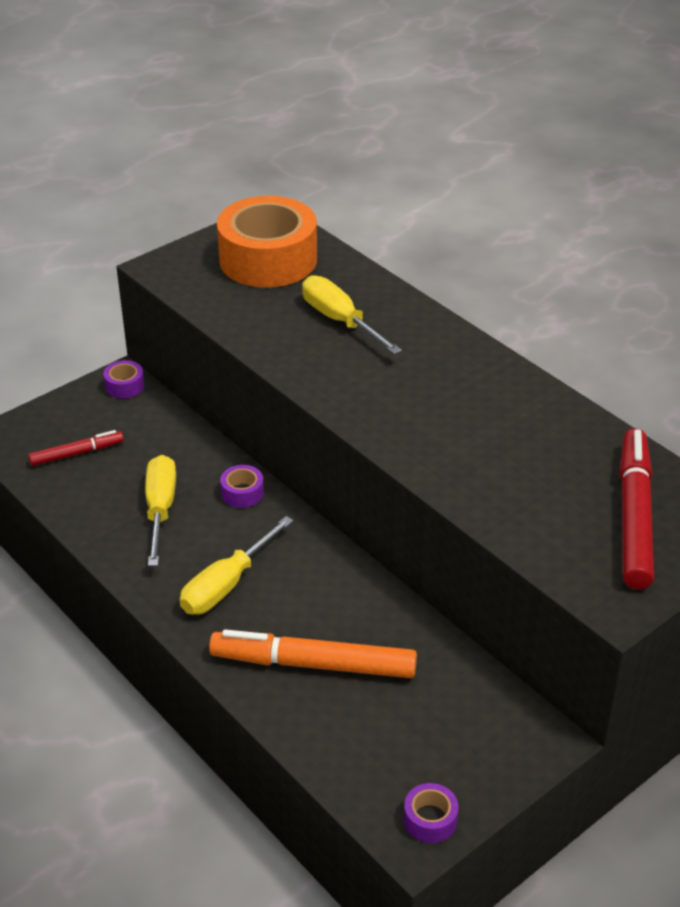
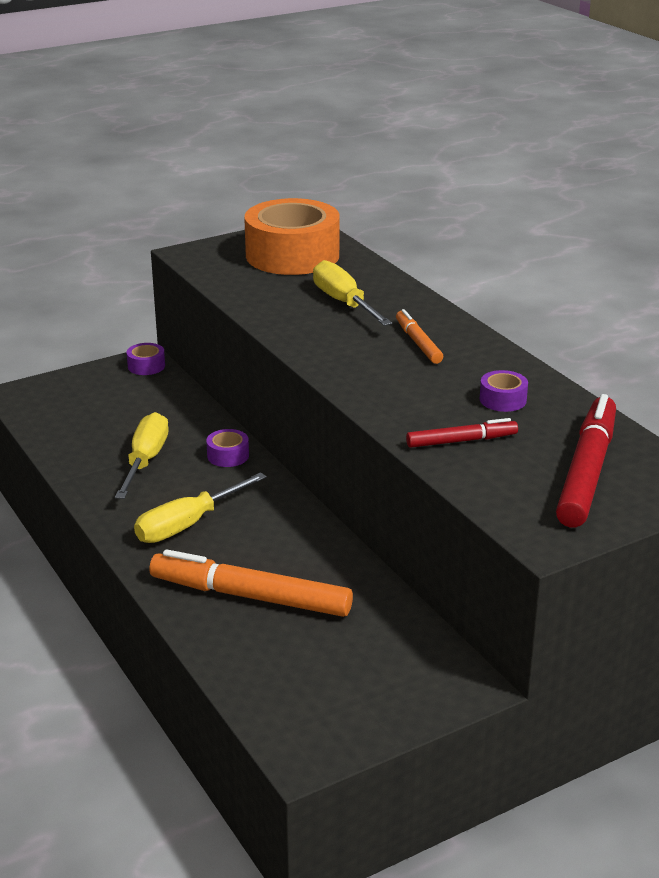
camera: 10 degrees right, 10 degrees down
red marker [28,430,124,466] -> red marker moved to [406,418,518,448]
purple tape [404,783,458,843] -> purple tape moved to [480,370,528,412]
none -> orange marker [396,309,443,364]

